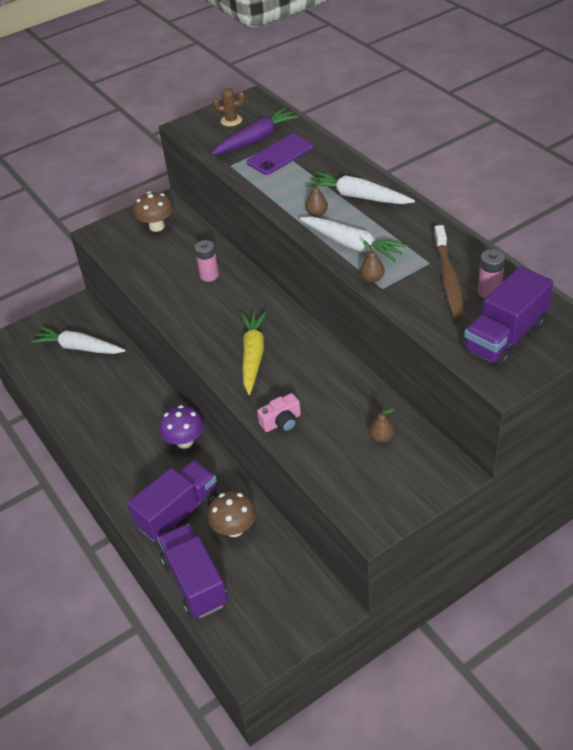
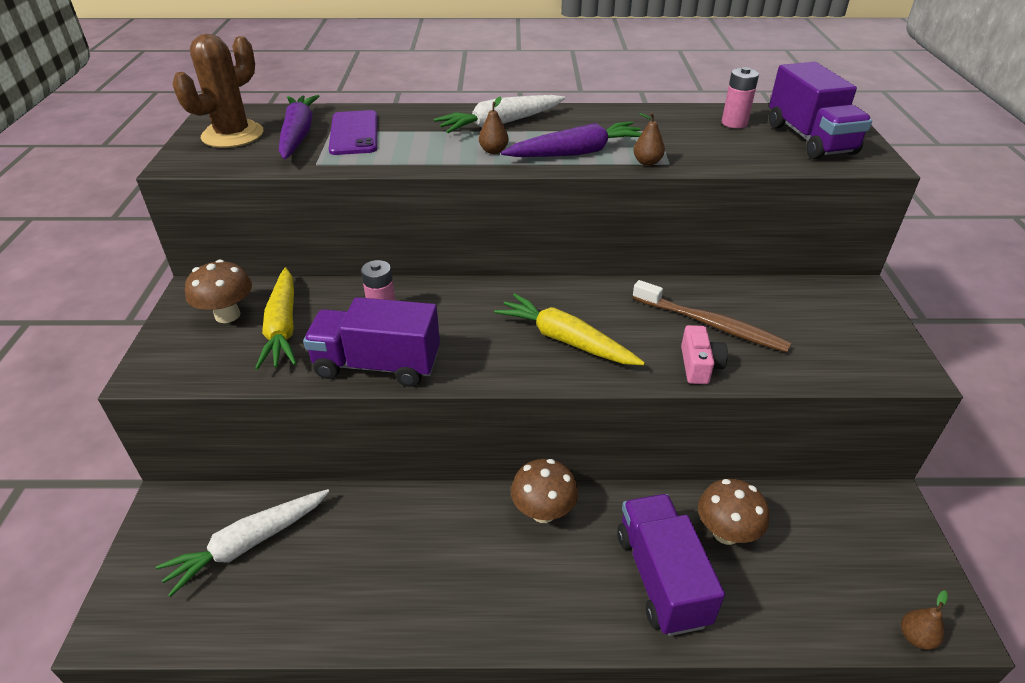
camera: 60 degrees left, 5 degrees down
purple truck [158,524,228,618] -> purple truck moved to [303,297,440,387]
purple mushroom [159,405,204,449] -> brown mushroom [511,459,578,523]
brown cactus [213,88,245,126] -> brown cactus [173,34,263,148], size x1.88
white carrot [299,217,408,262] -> purple carrot [501,121,642,157]
brown pear [369,408,394,443] -> brown pear moved to [901,590,948,650]
brown toothbrush [434,225,464,319] -> brown toothbrush moved to [633,280,792,352]
none -> yellow carrot [255,267,297,370]

